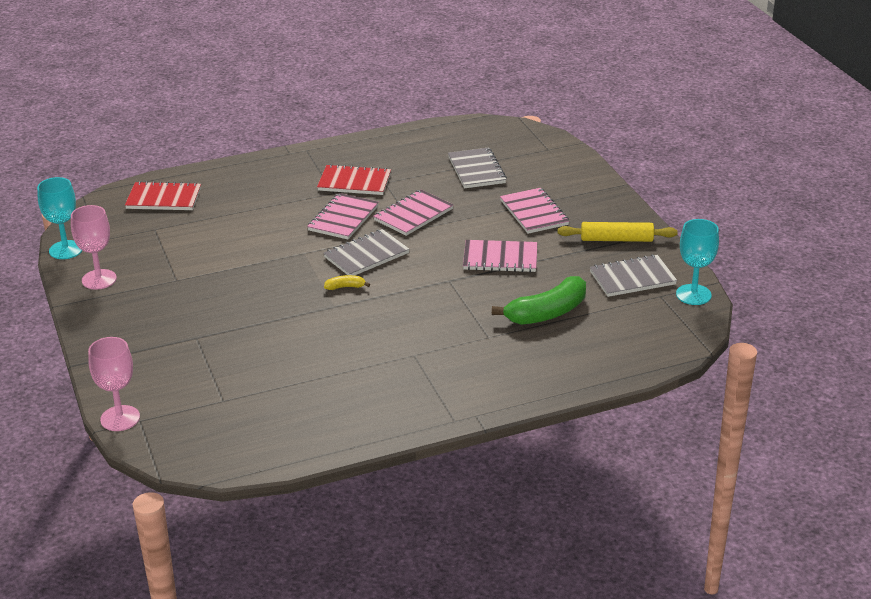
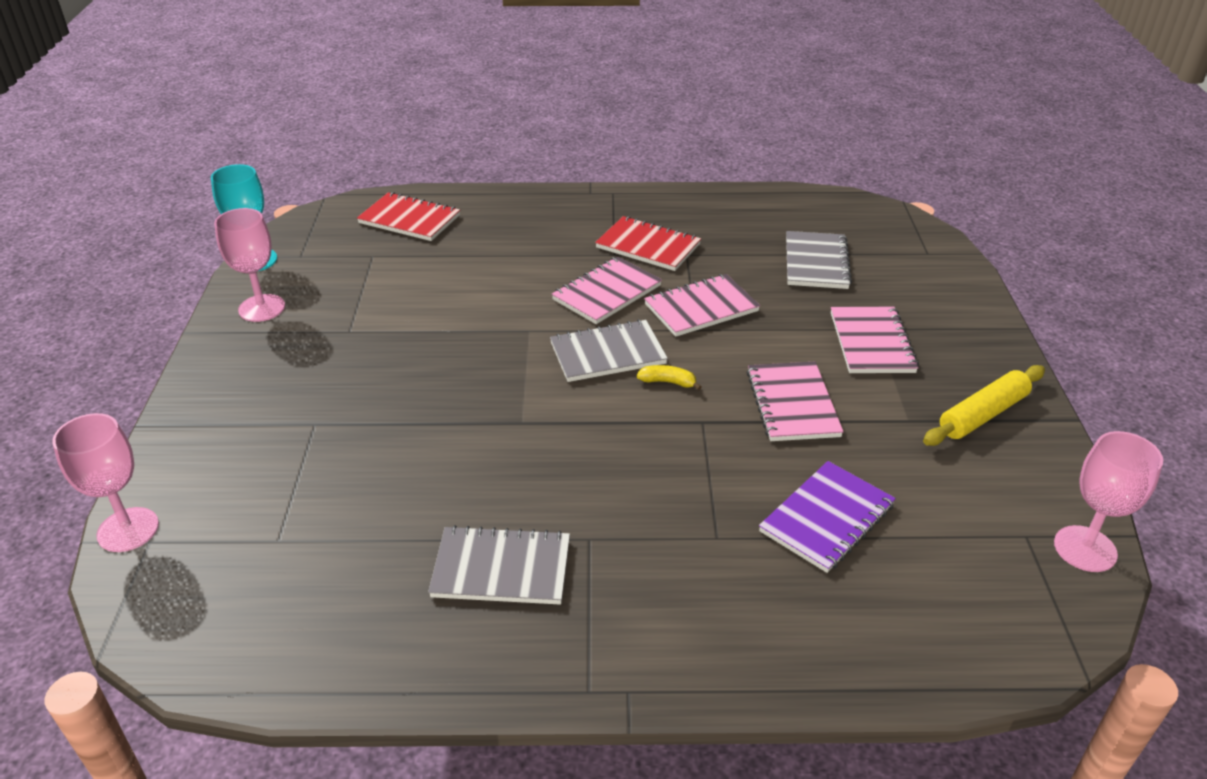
camera: 20 degrees right, 5 degrees up
yellow banana [324,275,370,290] -> yellow banana moved to [637,365,701,390]
pink notebook [463,240,537,272] -> pink notebook turned 60 degrees clockwise [747,361,844,441]
green banana [492,276,586,325] -> purple notebook [759,461,896,573]
yellow rolling pin [558,222,678,242] -> yellow rolling pin turned 60 degrees counterclockwise [923,365,1045,446]
grey notebook [590,254,677,297] -> grey notebook moved to [428,525,570,605]
turquoise goblet [676,219,719,305] -> pink goblet [1054,431,1163,572]

